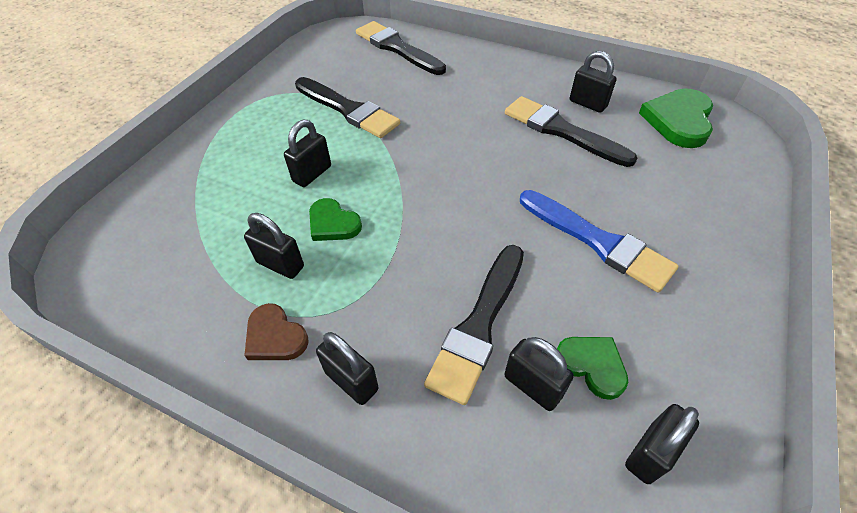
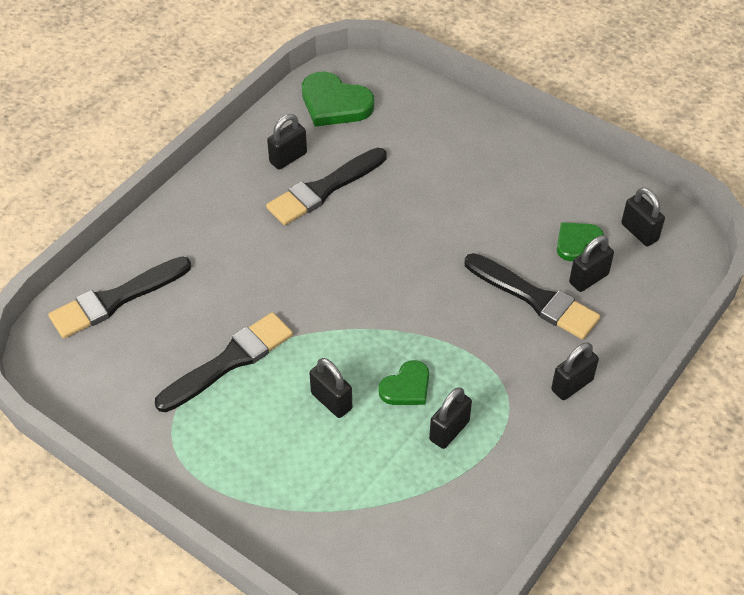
camera: 80 degrees left, 0 degrees up
brown heart [244,303,309,360] -> none
blue brush [520,190,678,292] -> none

